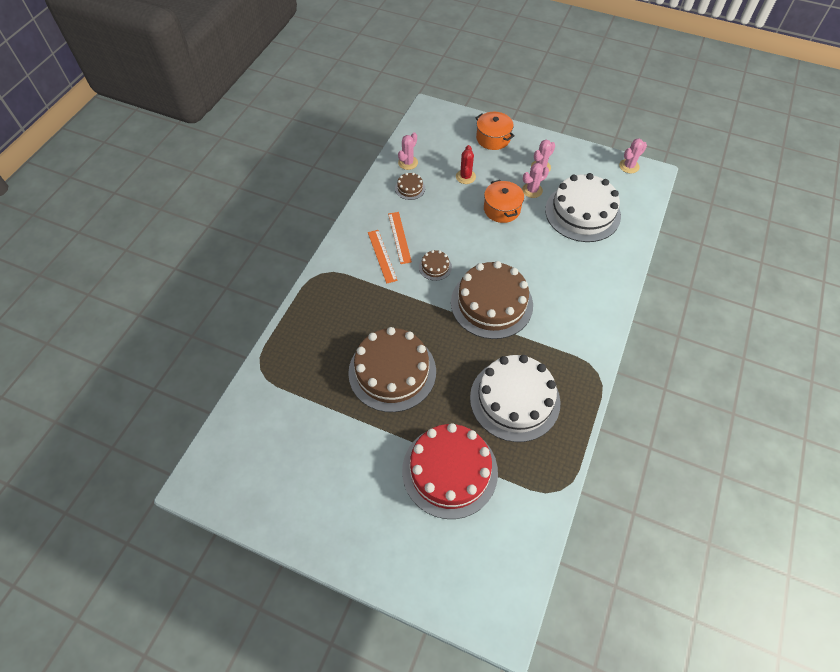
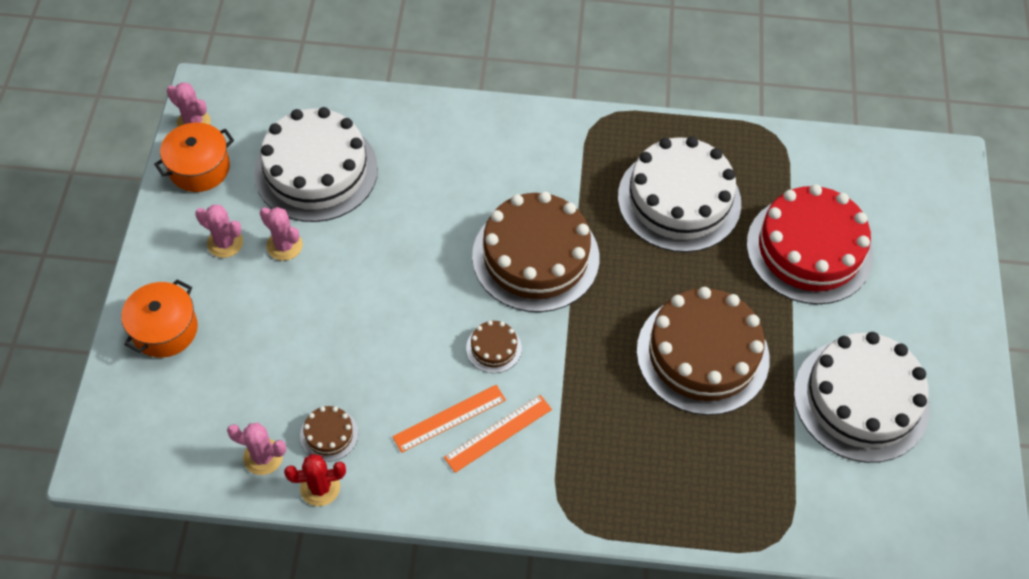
camera: 110 degrees left, 0 degrees up
red cactus [456,145,476,184] -> red cactus moved to [284,454,346,506]
orange pot [484,180,524,223] -> orange pot moved to [154,123,234,192]
none -> white cake [794,332,930,463]

